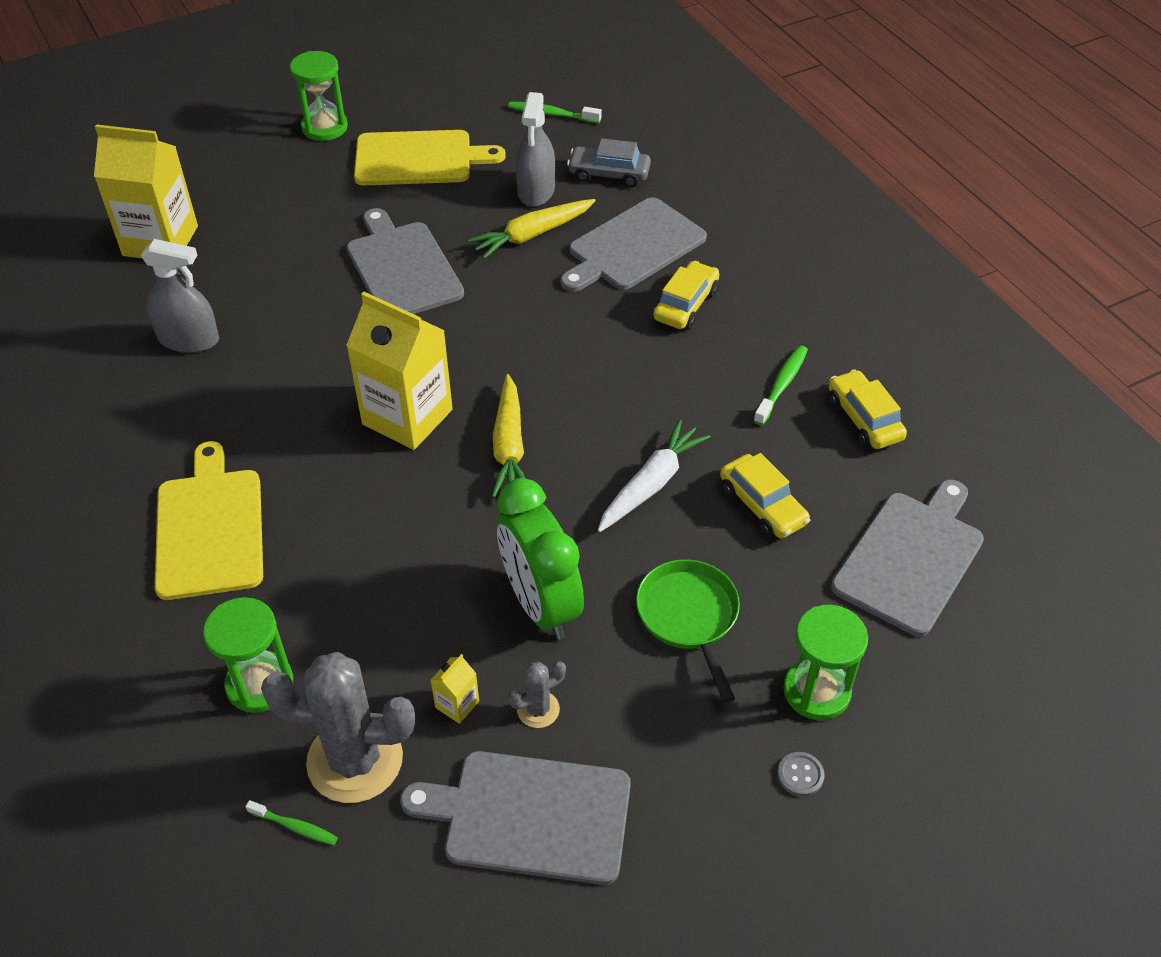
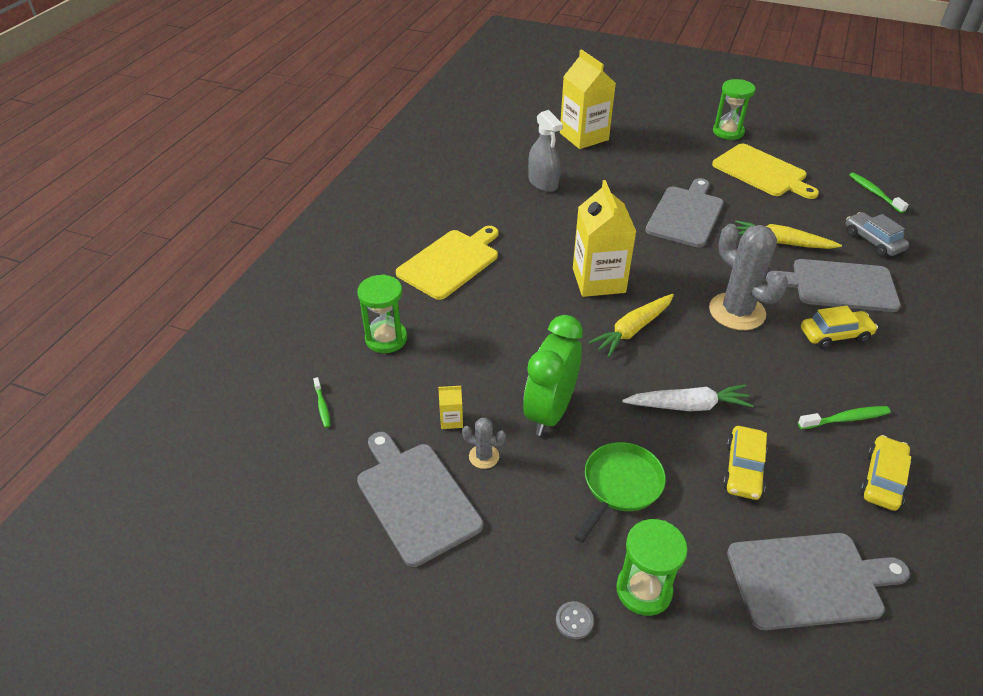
camera: 50 degrees right, 5 degrees down
grey cactus [261,652,415,803] -> grey cactus moved to [709,224,788,330]
grey spray bottle [516,92,555,207] -> none

